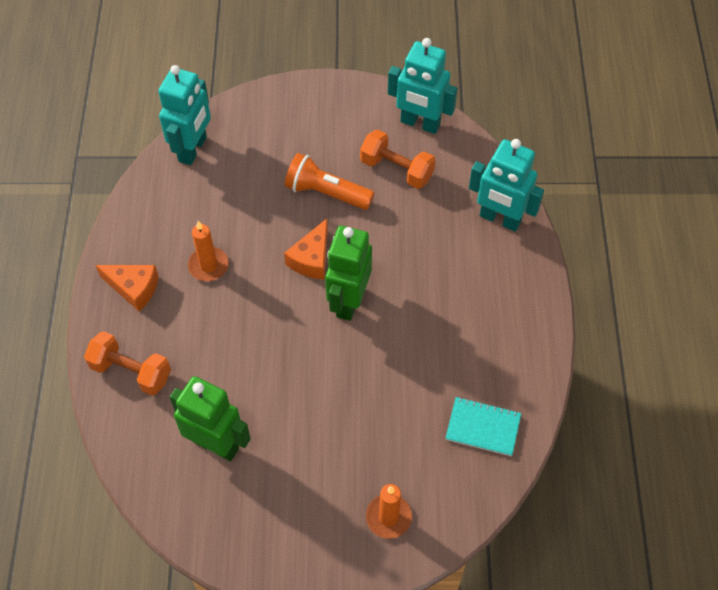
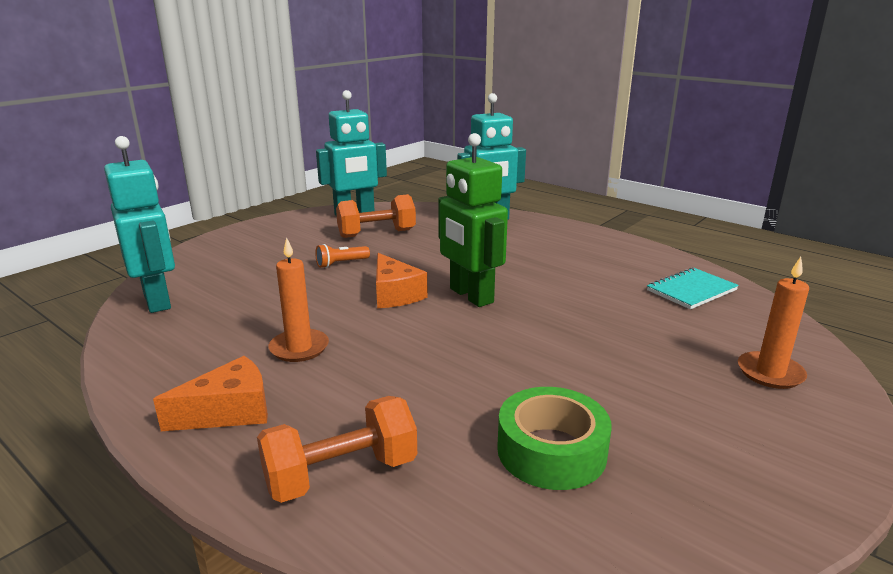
camera: 50 degrees left, 35 degrees down
green robot [170,376,251,462] -> green tape [497,387,612,490]
orange flashlight [285,153,374,210] -> orange flashlight [315,244,370,268], size x0.52

